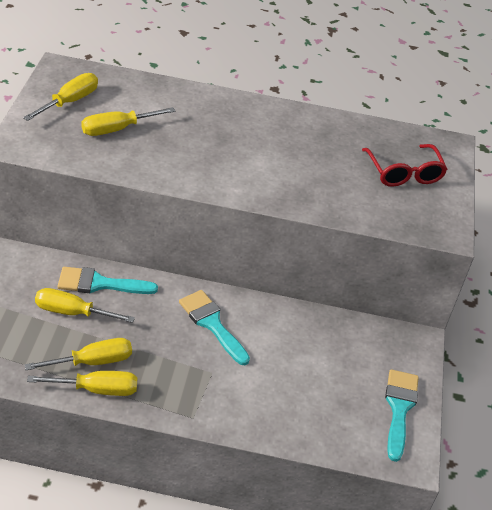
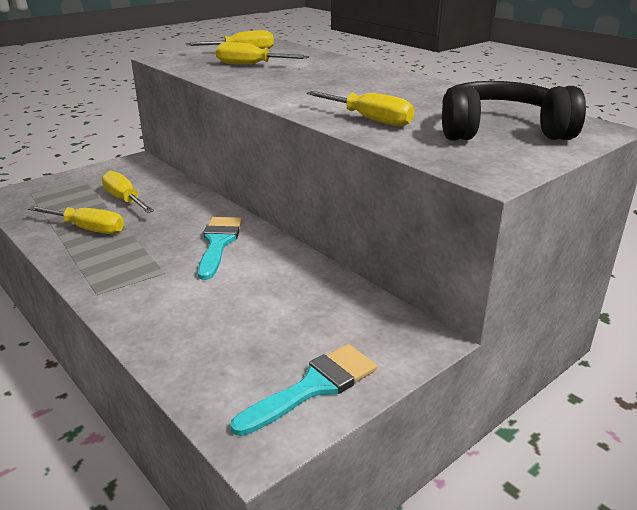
camera: 45 degrees right, 15 degrees down
yellow screwdriver [27,371,137,396] -> yellow screwdriver moved to [306,91,415,126]
turquoise brush [58,267,158,294] -> none
red glasses [362,144,447,187] -> black headphones [442,81,586,140]

